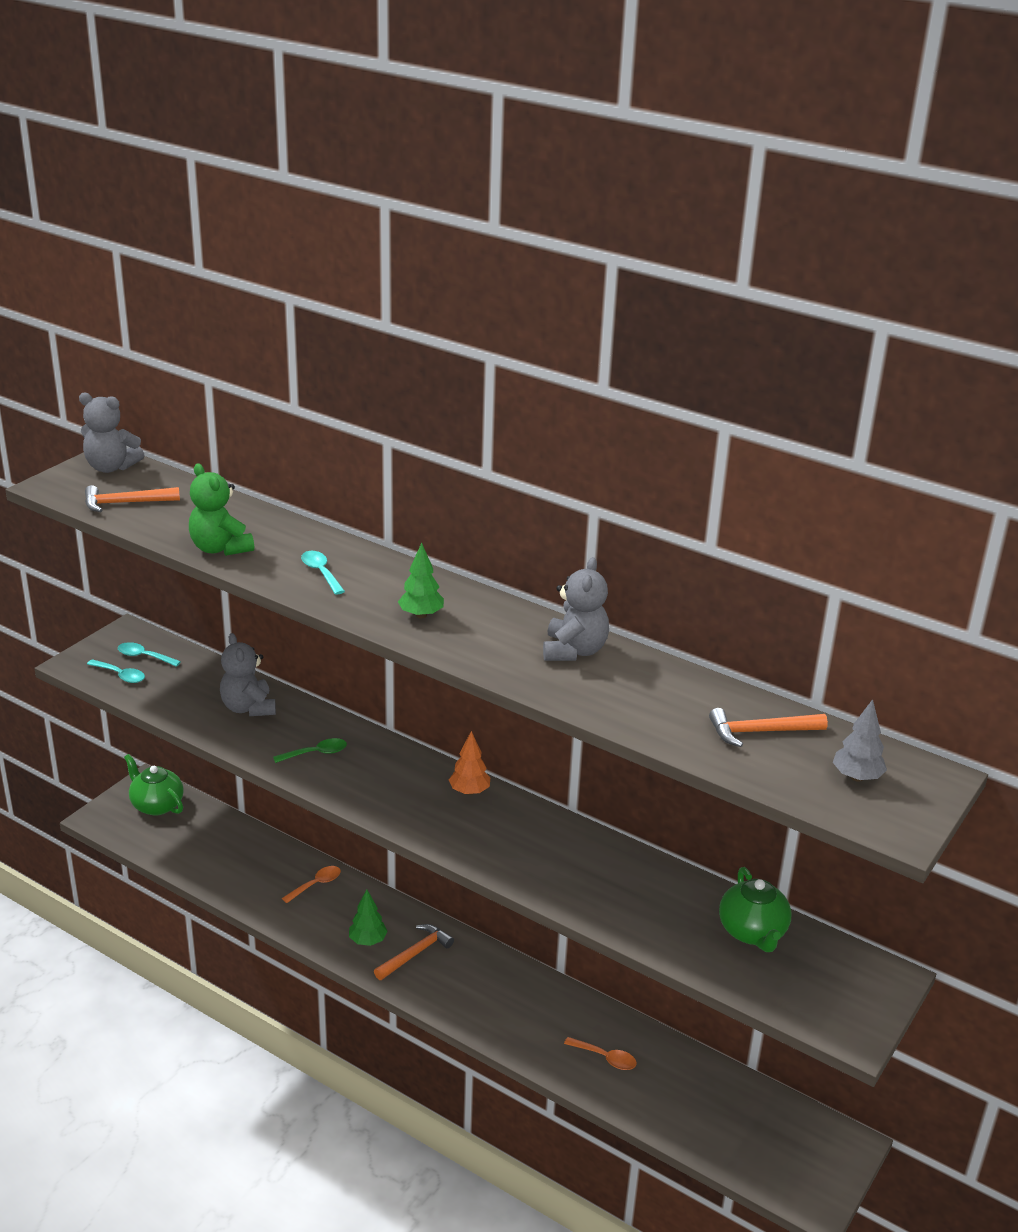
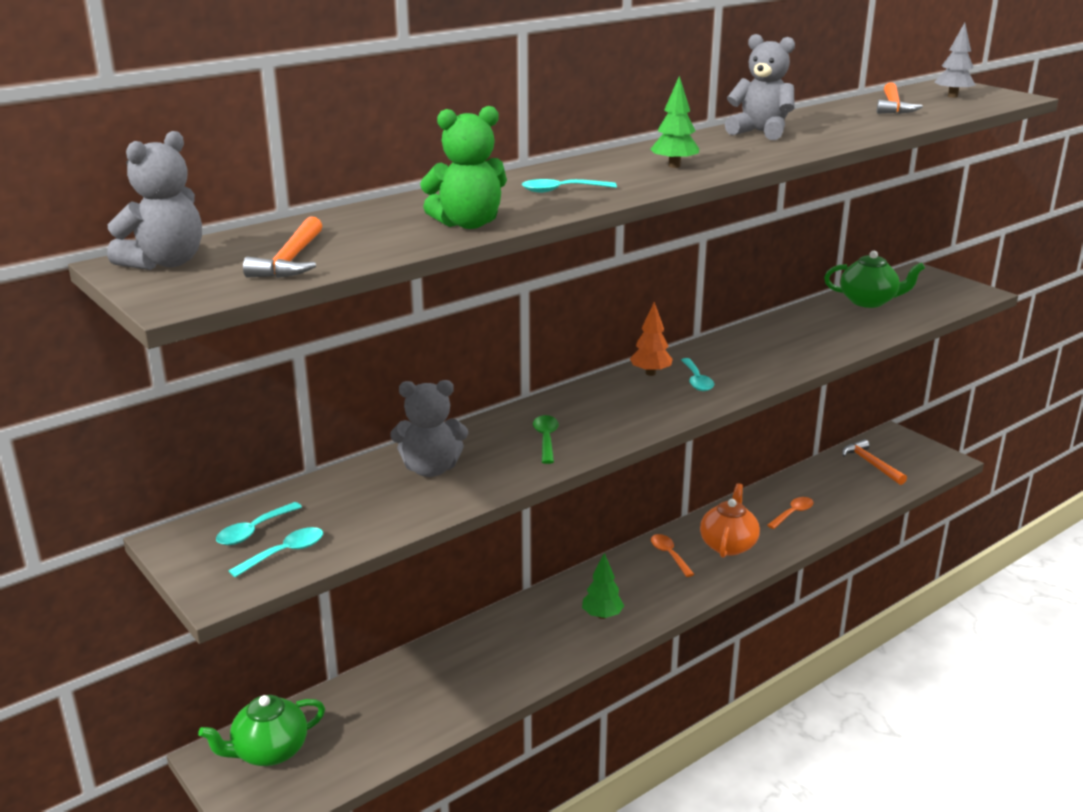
camera: 70 degrees left, 5 degrees down
orange spoon [282,866,341,903] -> orange spoon moved to [651,534,694,577]
orange hammer [374,924,454,980] -> orange hammer moved to [842,439,907,485]
none -> turquoise spoon [681,358,714,391]
none -> orange teapot [700,483,760,558]

